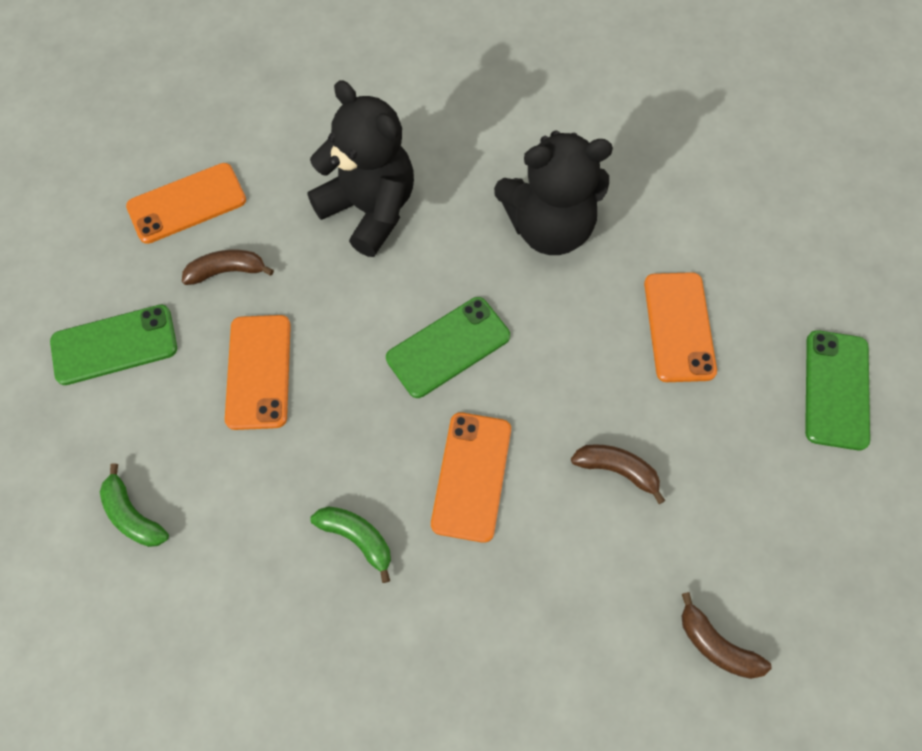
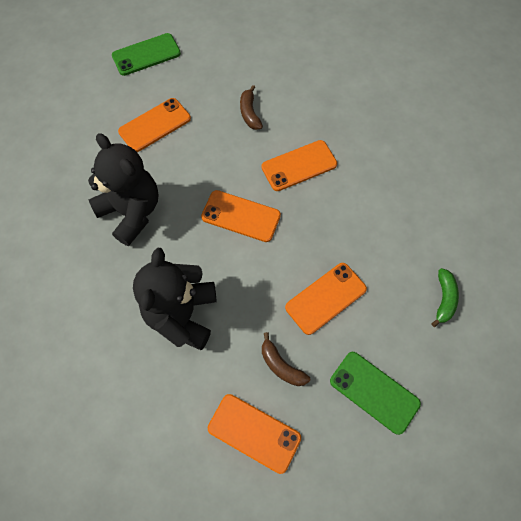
camera: 125 degrees left, 0 degrees up
green banana [310,506,391,583] -> none
green phone [386,297,510,398] -> orange phone [201,190,281,242]
brown banana [682,592,772,679] -> none

